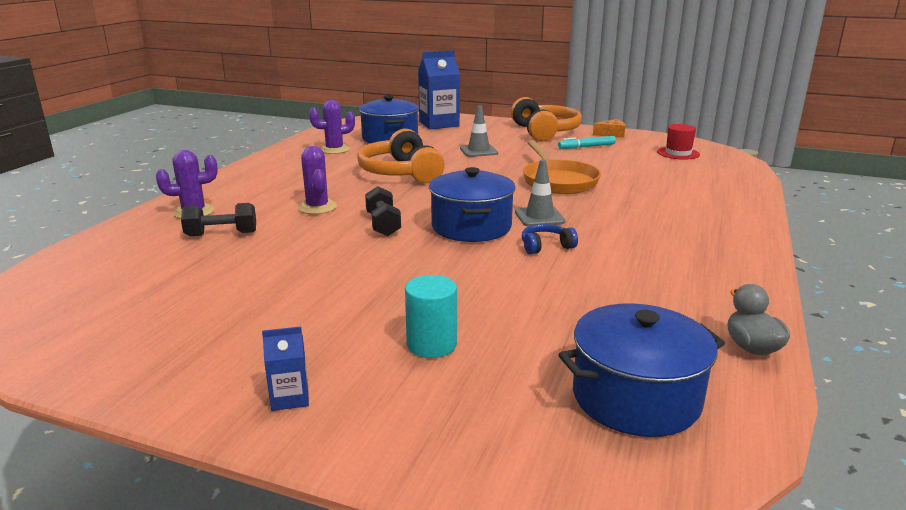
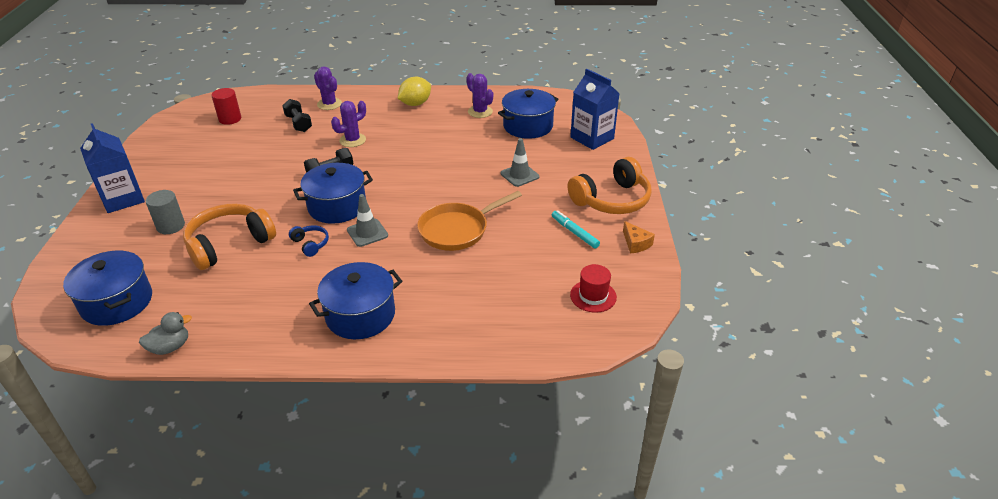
camera: 70 degrees right, 15 degrees up
blue carton [262,327,309,411] -> blue carton [80,123,145,213], size x2.14
orange headphones [357,129,445,183] -> orange headphones moved to [183,204,276,270]
turquoise cylinder [405,275,457,358] -> grey cylinder [146,190,185,234]
none -> red cylinder [211,88,241,125]
none -> blue pot [309,262,402,339]
none -> yellow lemon [398,77,431,106]

